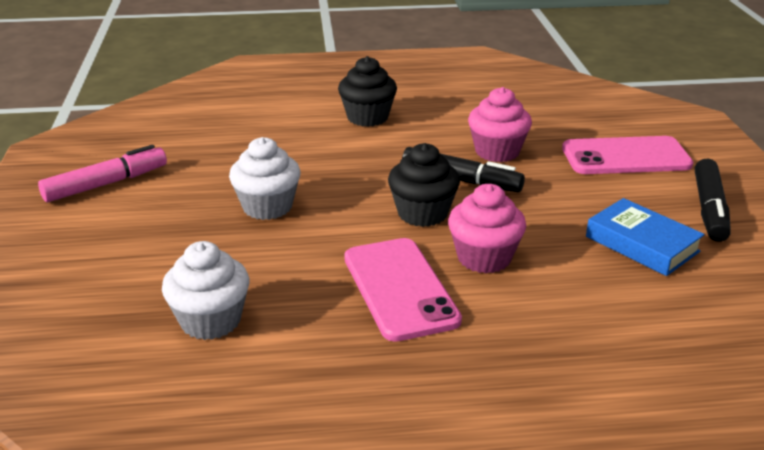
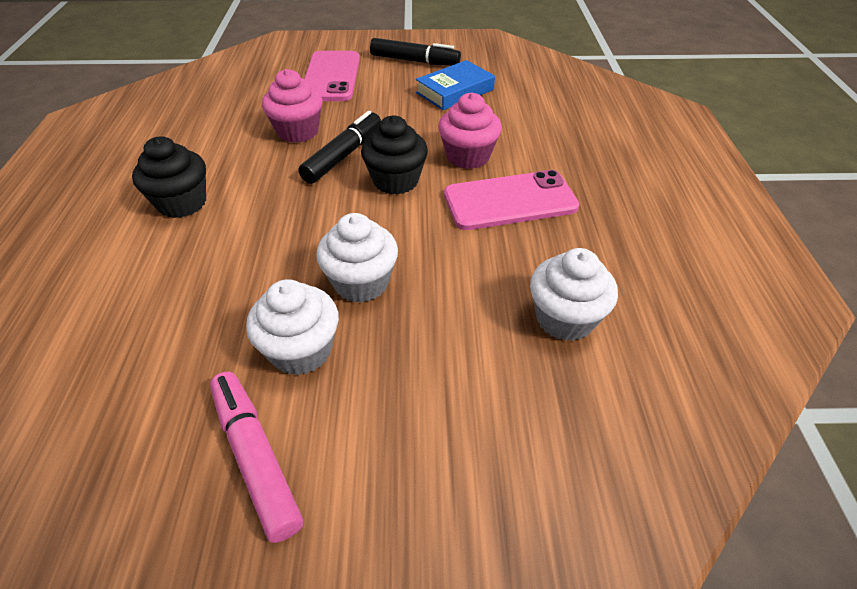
camera: 85 degrees left, 15 degrees up
none -> white cupcake [246,279,339,376]

